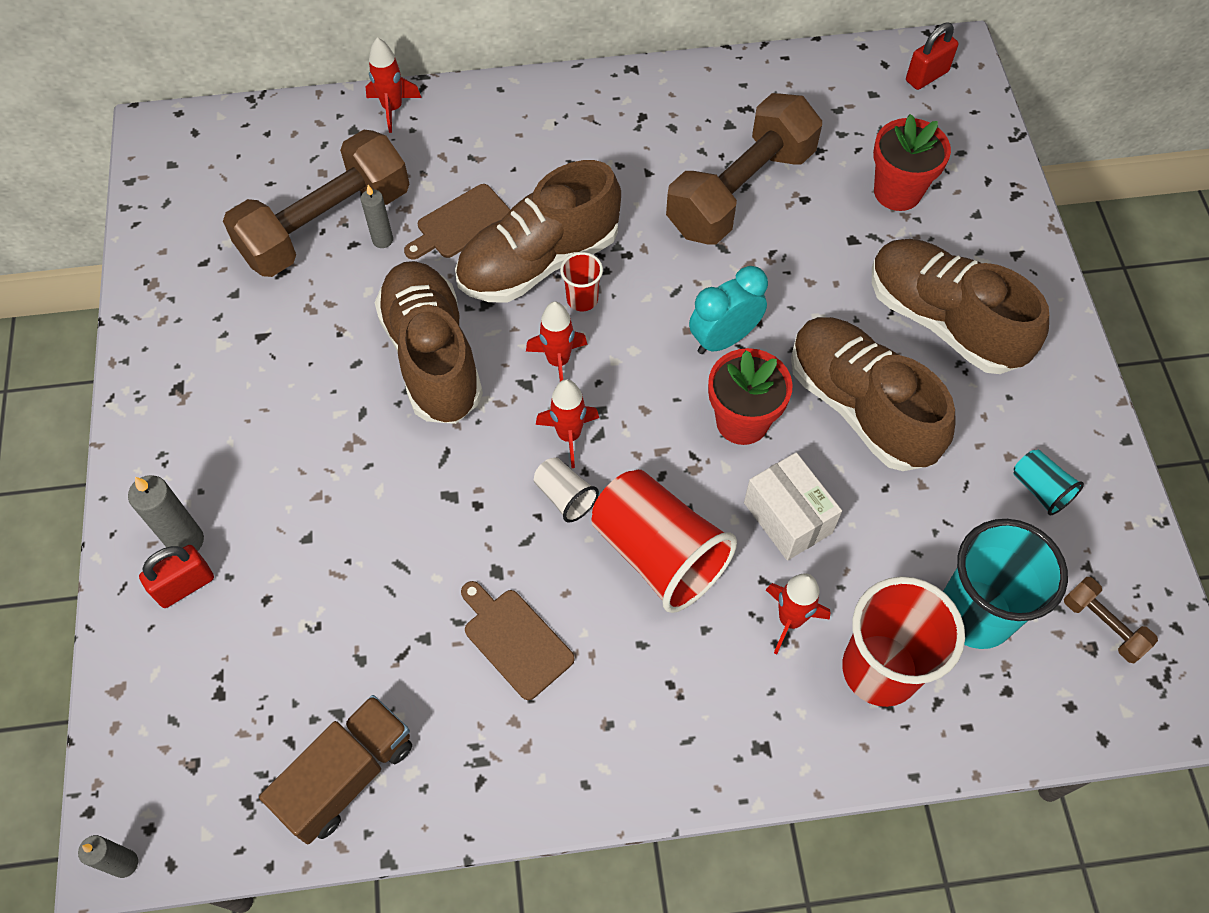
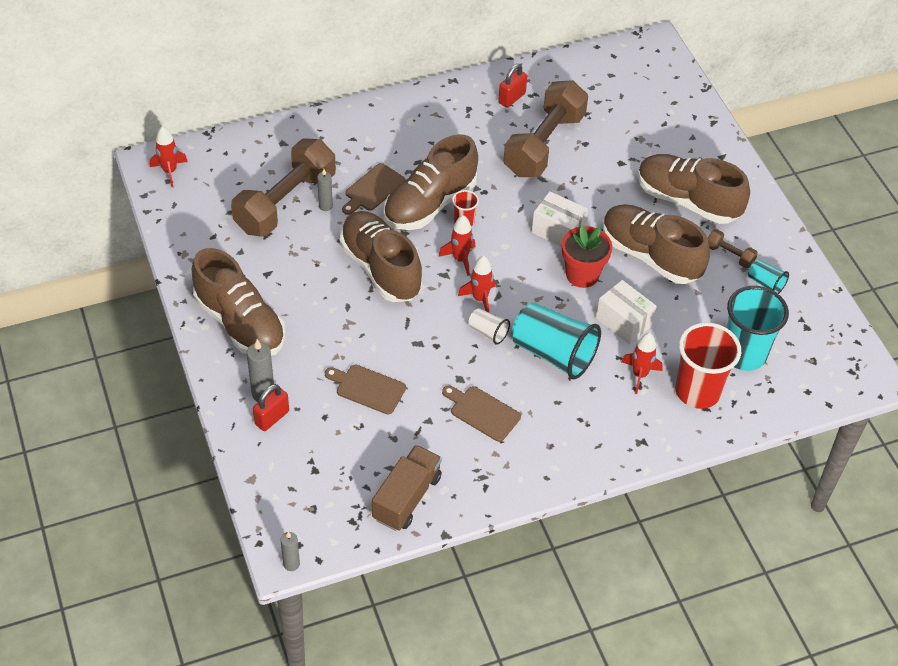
camera: 15 degrees left, 10 degrees down
red rocket [365,37,421,133] -> red rocket moved to [150,126,188,187]
red cup [591,470,737,613] -> turquoise cup [512,302,601,379]
turquoise clock [689,266,768,354] -> white box [532,191,588,247]
red flower pot [873,114,951,211] -> none
red padlock [906,23,958,90] -> red padlock moved to [498,64,527,108]
brown dumbbell [1064,577,1158,663] -> brown dumbbell moved to [708,229,758,268]
none -> brown shoe [192,248,286,356]
none -> brown cutting board [325,364,406,414]

